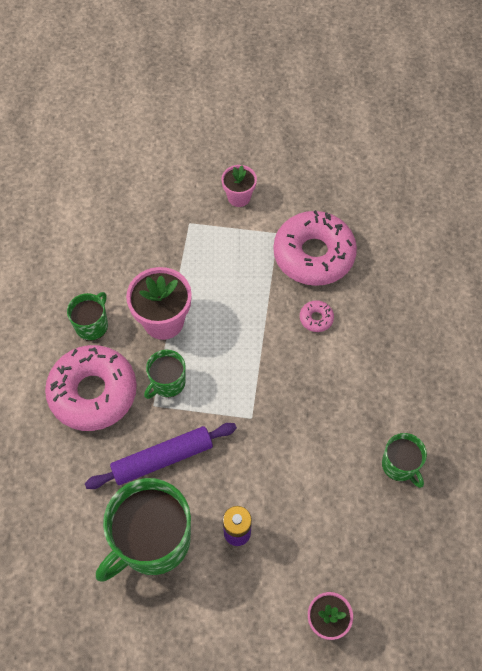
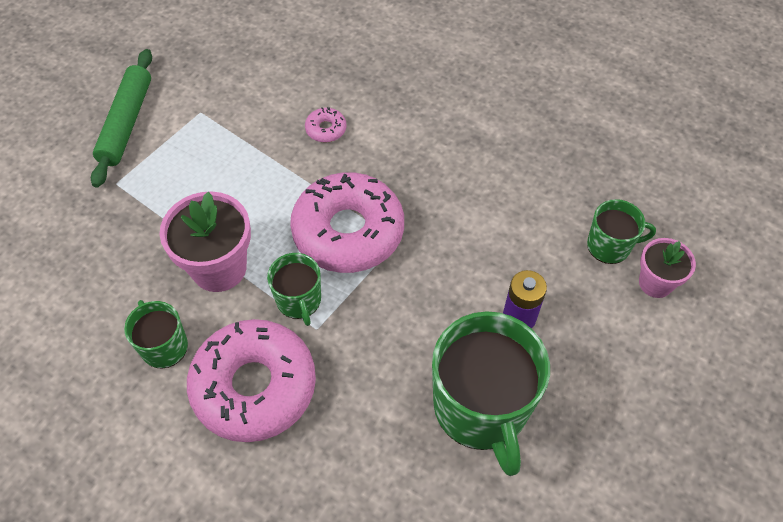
camera: 60 degrees left, 5 degrees down
purple rolling pin [85,423,237,489] -> none
pink flower pot [221,165,257,207] -> green rolling pin [91,49,152,188]
pink donut [273,210,357,286] -> pink donut moved to [290,172,404,273]
green mug [382,433,427,488] -> green mug moved to [587,199,656,264]

